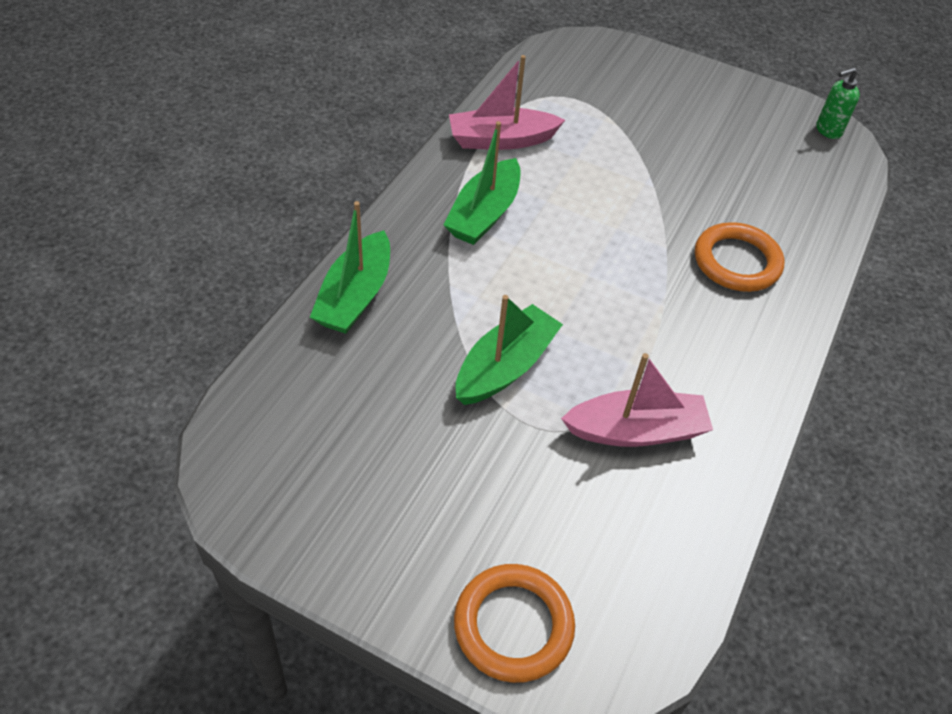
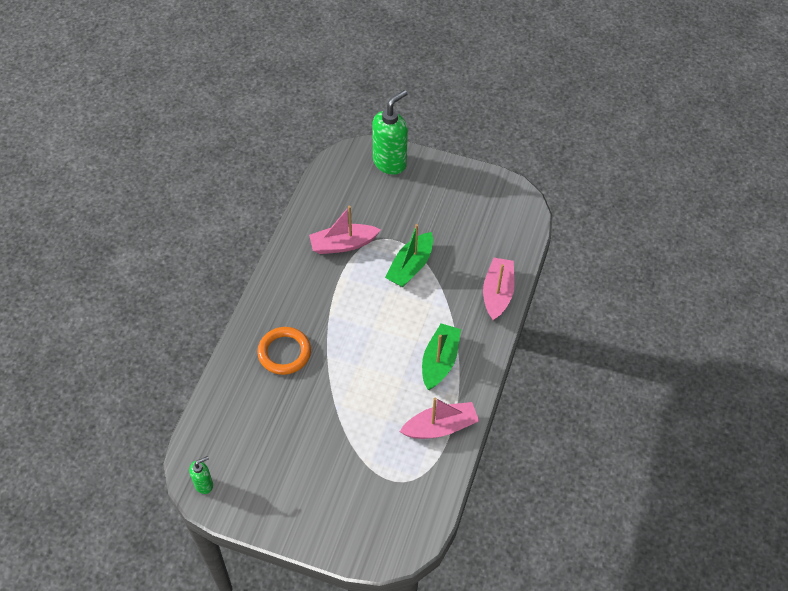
camera: 175 degrees right, 5 degrees up
green boat [310,201,390,334] -> pink boat [483,258,515,321]
orange ring [454,564,575,683] -> green soap dispenser [372,90,408,175]

